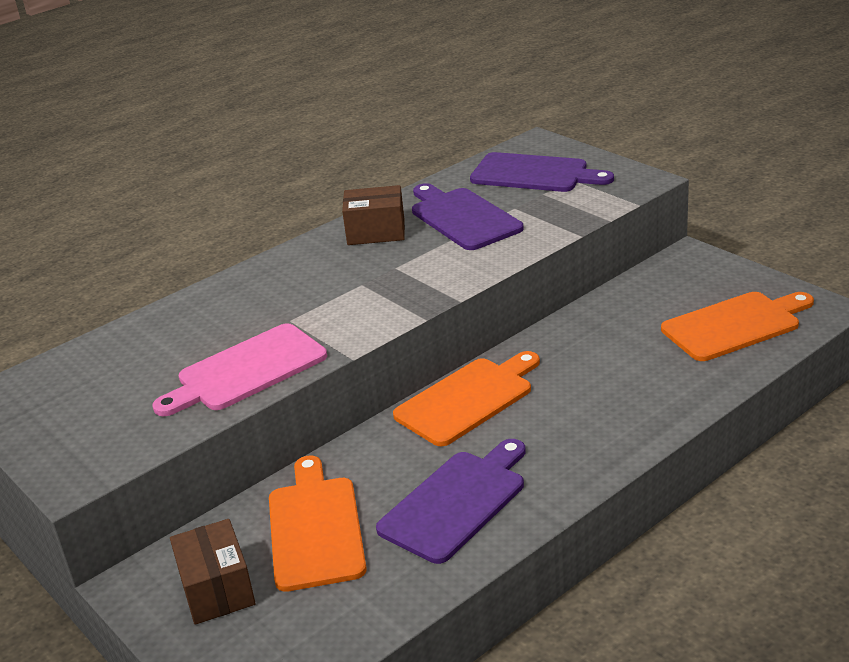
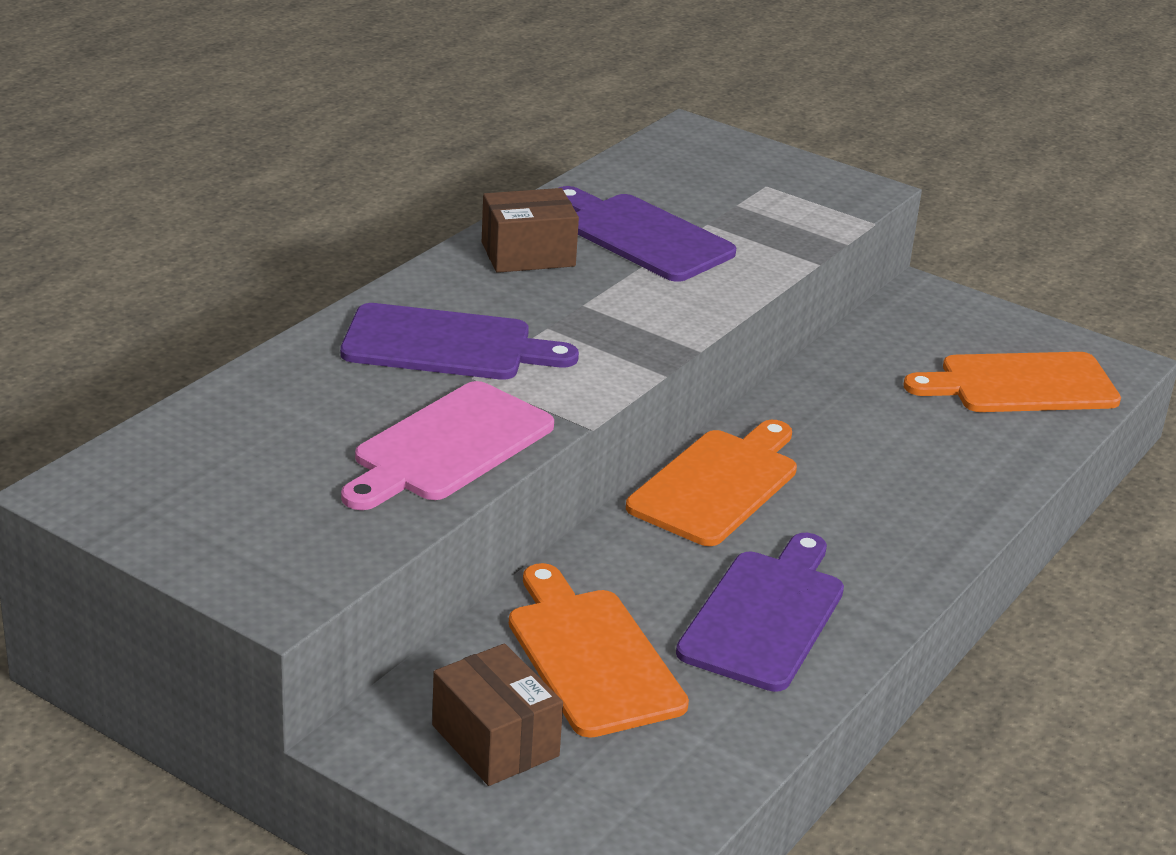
camera: 20 degrees left, 0 degrees up
purple cutting board [470,152,614,192] -> purple cutting board moved to [340,303,579,380]
orange cutting board [661,292,814,361] -> orange cutting board turned 150 degrees counterclockwise [903,352,1121,412]

